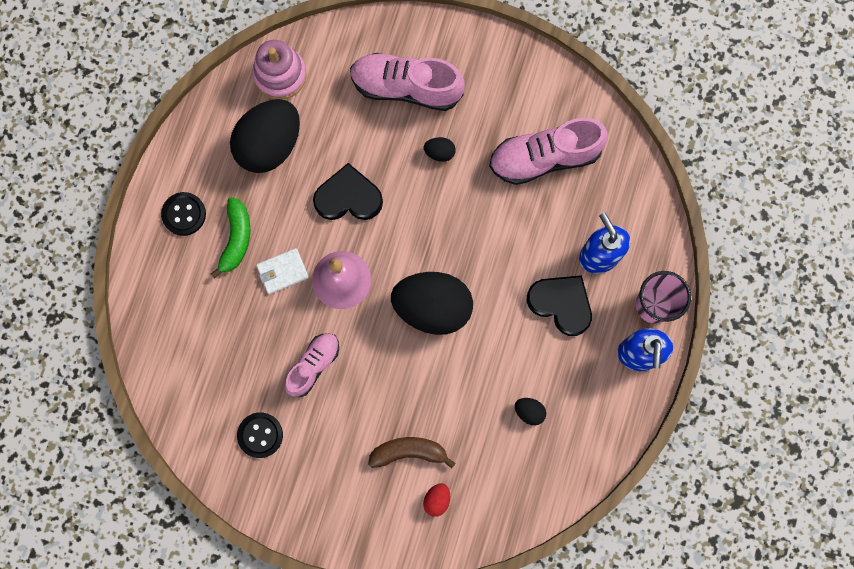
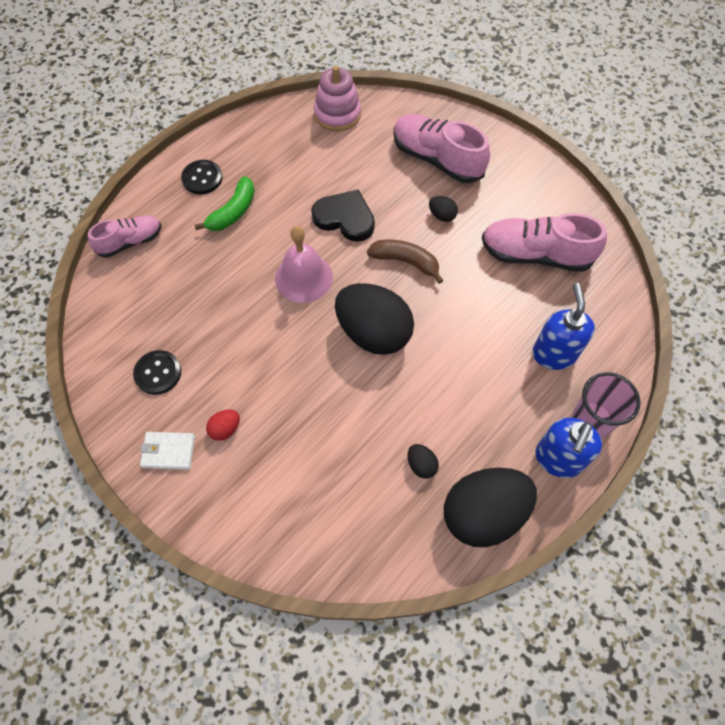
camera: 25 degrees right, 15 degrees down
black egg [230,99,300,173] -> black egg moved to [444,468,537,547]
white wallet [256,248,309,294] -> white wallet moved to [140,432,195,470]
pink shoe [285,333,339,397] -> pink shoe moved to [88,215,161,258]
brown banana [368,437,456,469] -> brown banana moved to [367,239,444,284]
red egg [423,483,450,517] -> red egg moved to [206,409,240,441]
black heart [527,275,592,336] -> none

